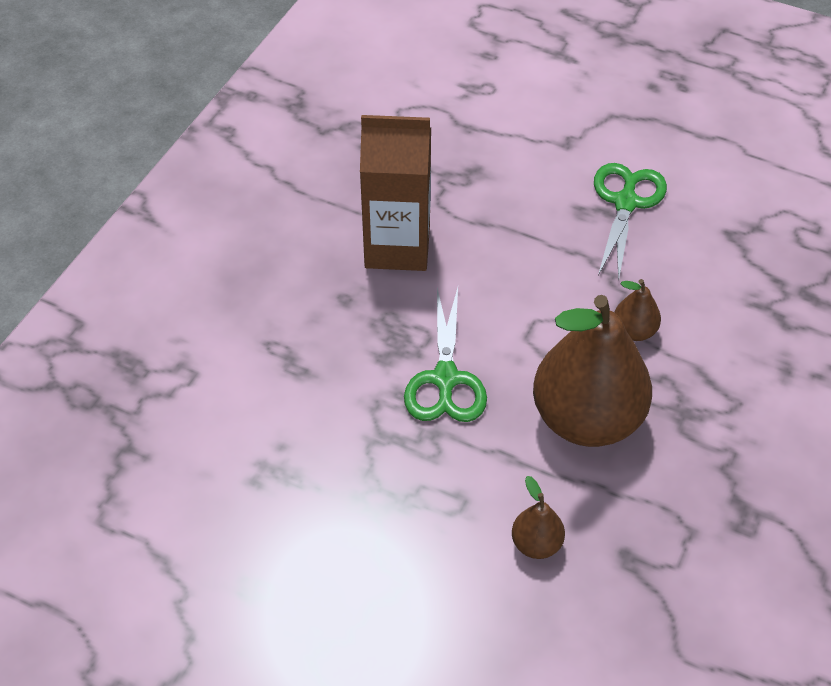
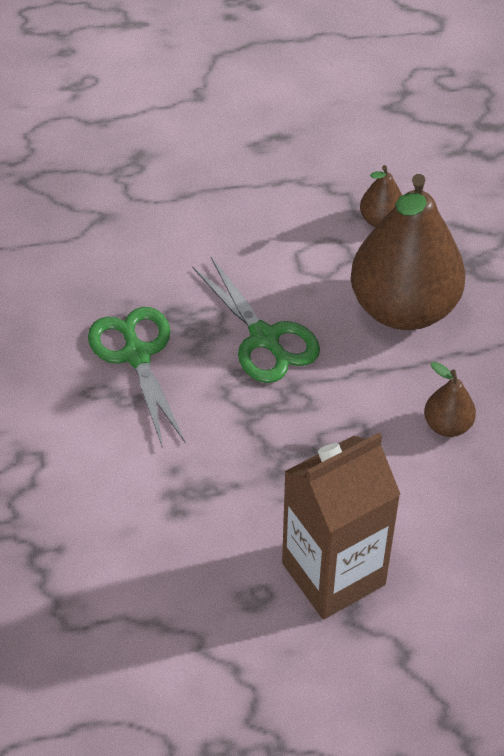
camera: 35 degrees left, 0 degrees up
brown carton [360,115,431,271] -> brown carton moved to [282,433,401,619]
green scissors [594,163,667,282] -> green scissors moved to [88,307,186,448]

